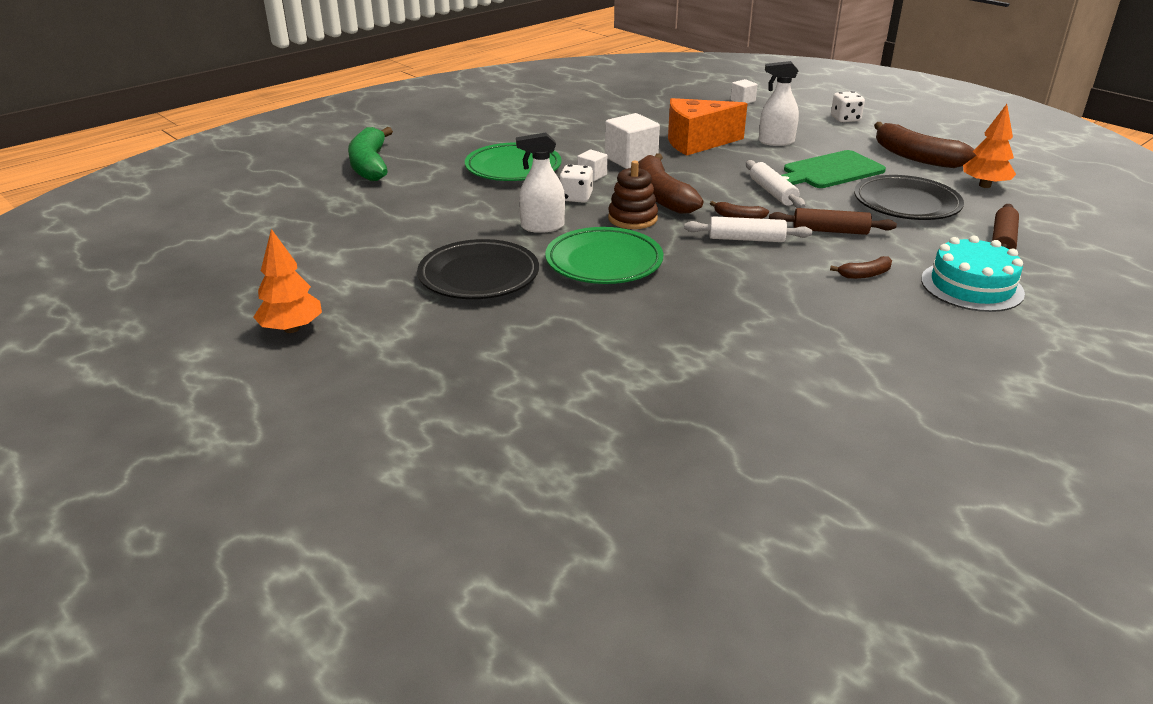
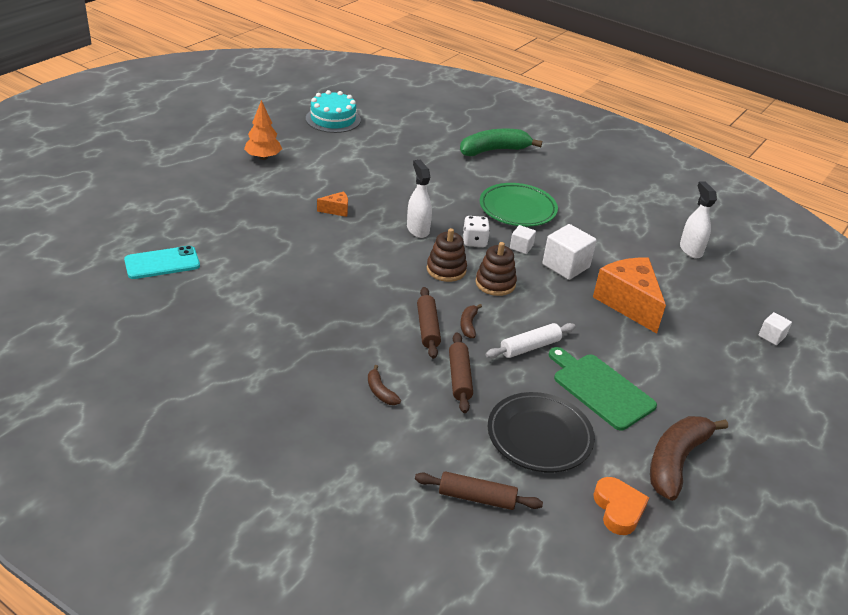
camera: 75 degrees right, 5 degrees up
black plate [417,239,539,299] -> orange cheese [317,191,348,217]
green plate [545,227,663,284] -> none
brown banana [638,153,704,214] -> brown stacking toy [475,242,517,296]
white rolling pin [684,216,812,242] -> brown rolling pin [417,287,441,359]
white spray bottle [759,61,799,146] -> white spray bottle moved to [680,181,717,258]
white dice [831,91,865,122] -> none
turquoise cake [921,236,1025,312] -> turquoise cake moved to [306,90,361,133]
orange tree [963,104,1016,188] -> orange heart [593,477,649,535]
none -> turquoise phone [124,246,200,279]

